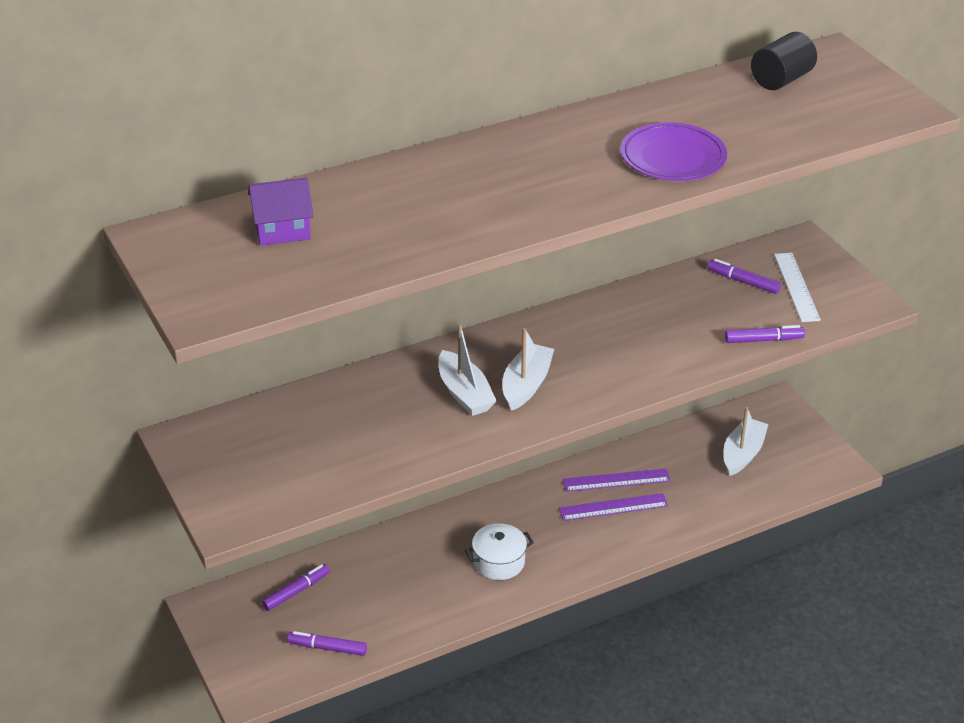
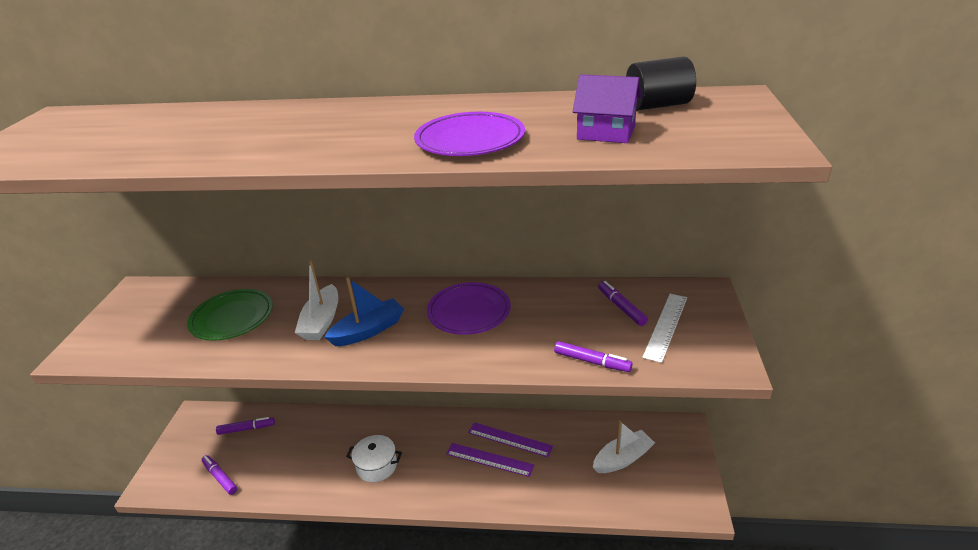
camera: 35 degrees right, 5 degrees down
purple house [248,178,313,246] -> purple house moved to [573,74,641,143]
white boat [503,328,554,411] -> blue boat [324,277,404,346]
none -> green plate [187,289,273,341]
none -> purple plate [427,282,511,335]

